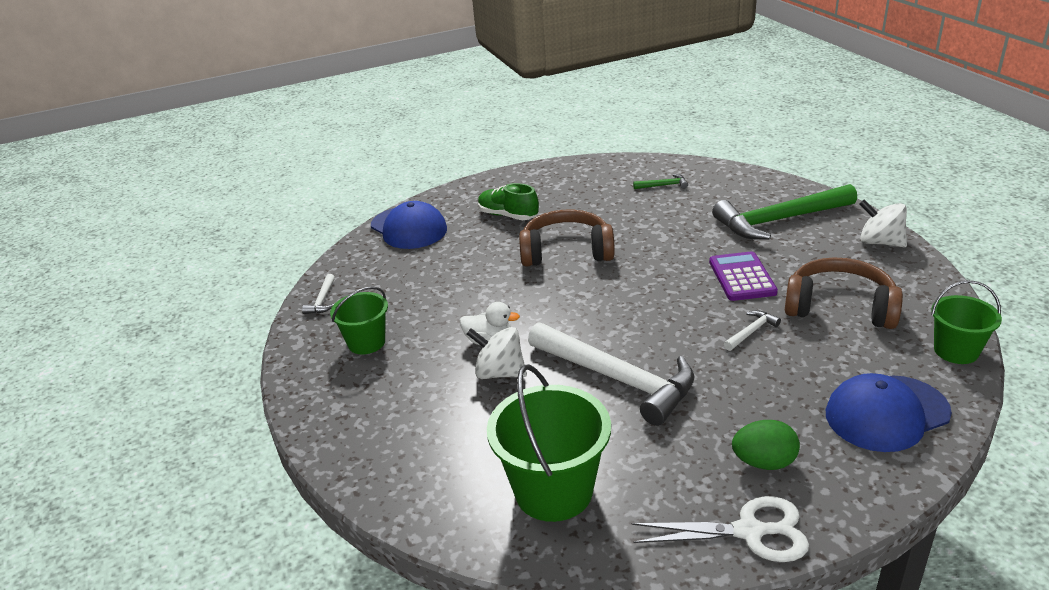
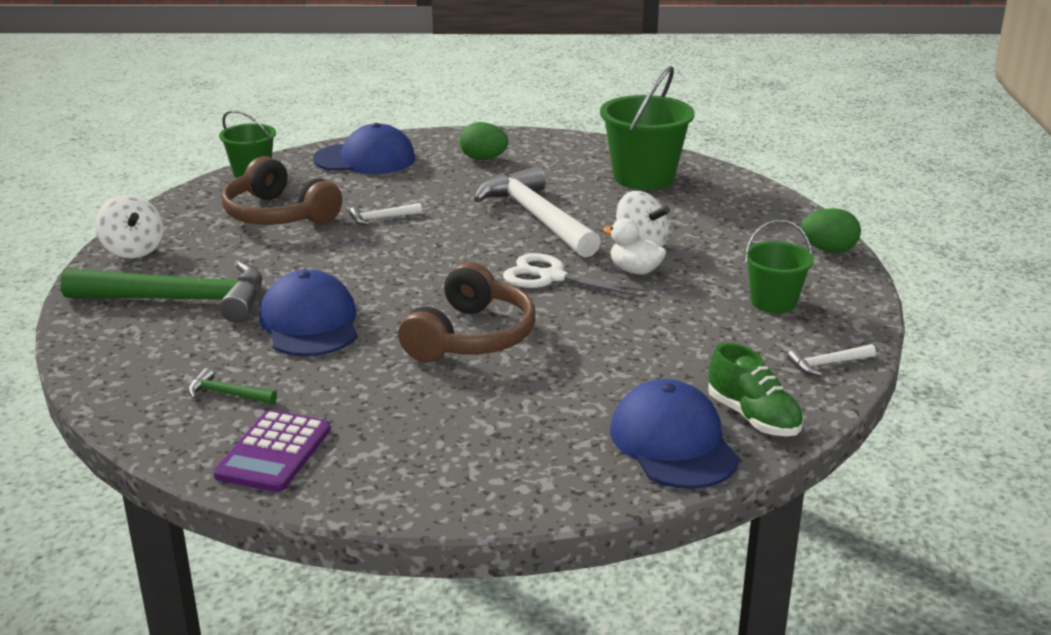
camera: 160 degrees left, 5 degrees down
white hammer [302,274,335,314] -> white hammer turned 135 degrees counterclockwise [787,344,876,376]
green shoe [478,183,539,220] -> green shoe moved to [708,343,804,437]
brown headphones [519,210,615,267] -> brown headphones turned 90 degrees counterclockwise [398,262,536,362]
white scissors [632,496,809,562] -> white scissors moved to [503,253,650,298]
purple calculator [709,251,778,301] -> purple calculator moved to [213,410,331,492]
none -> blue cap [259,270,357,356]
none -> green egg [801,208,861,253]

